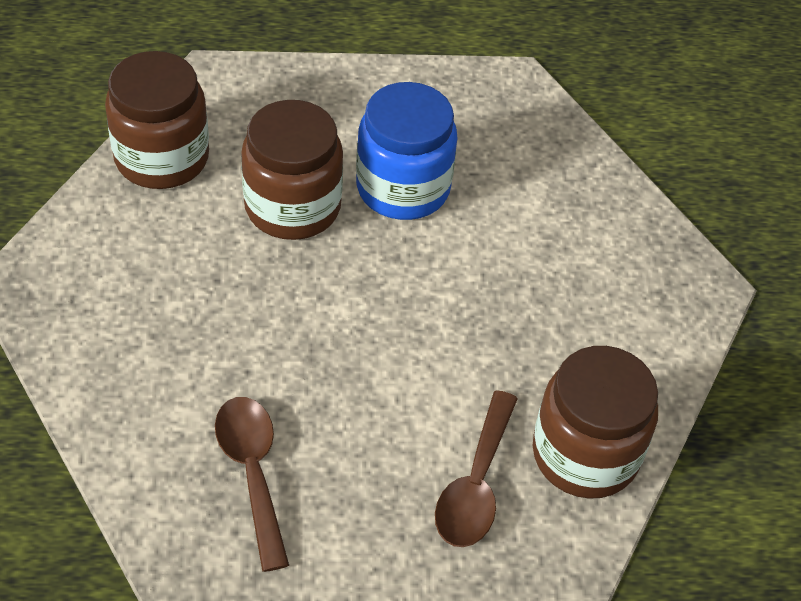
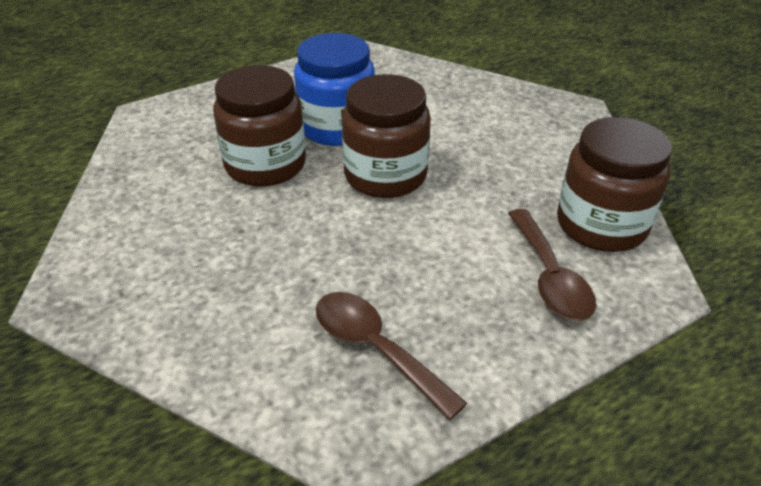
camera: 25 degrees left, 10 degrees down
brown jar [105,51,209,189] -> brown jar moved to [342,74,431,198]

